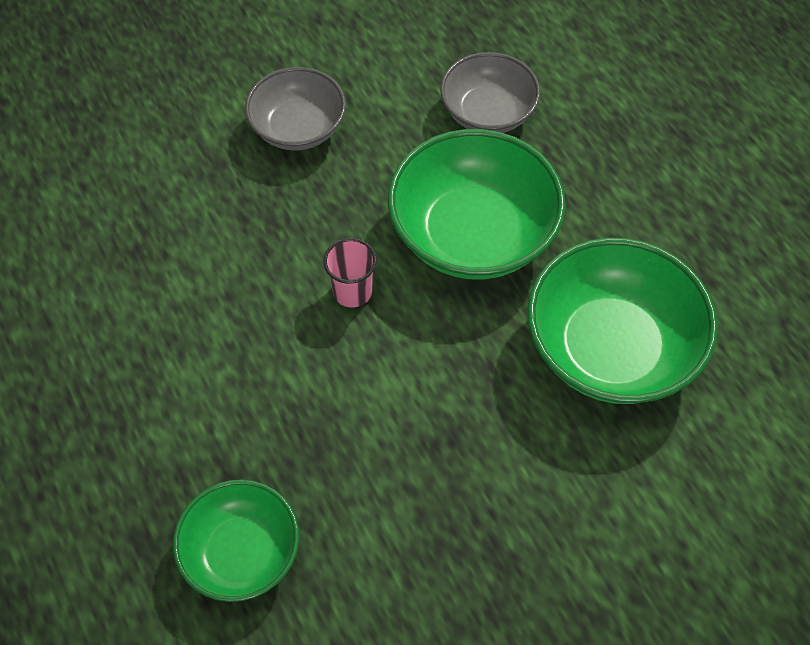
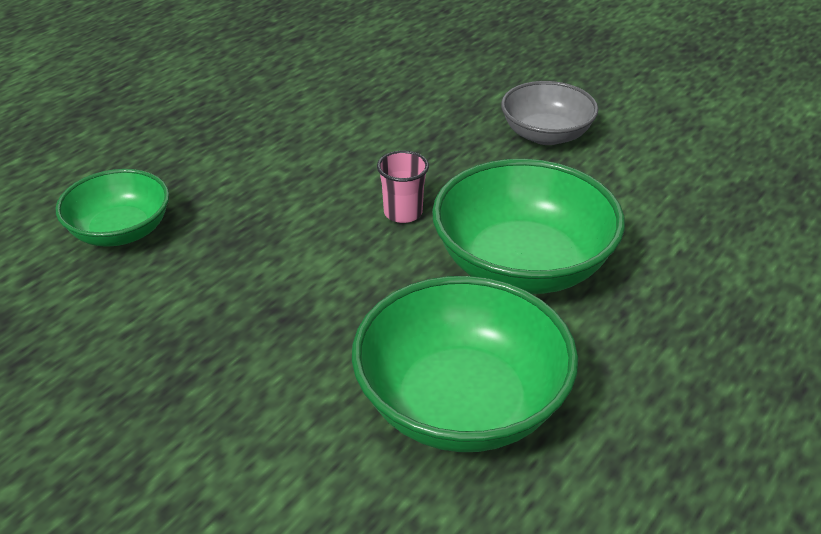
camera: 65 degrees right, 20 degrees down
grey bowl [440,52,540,133] -> none

